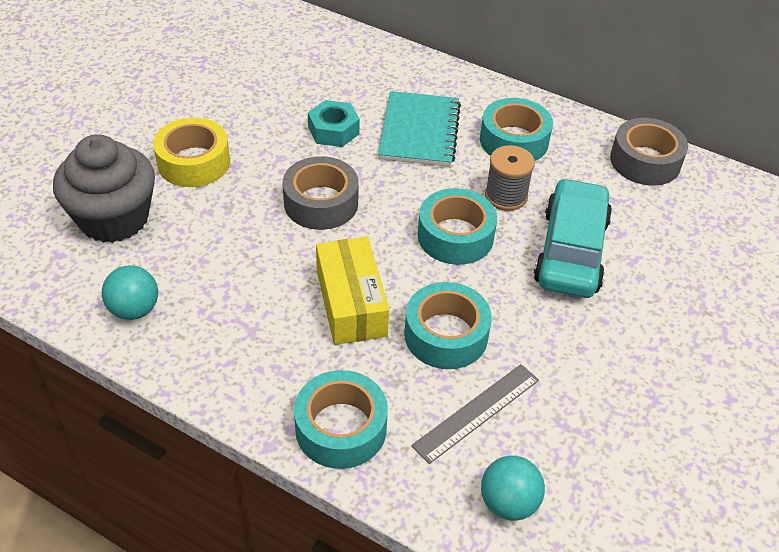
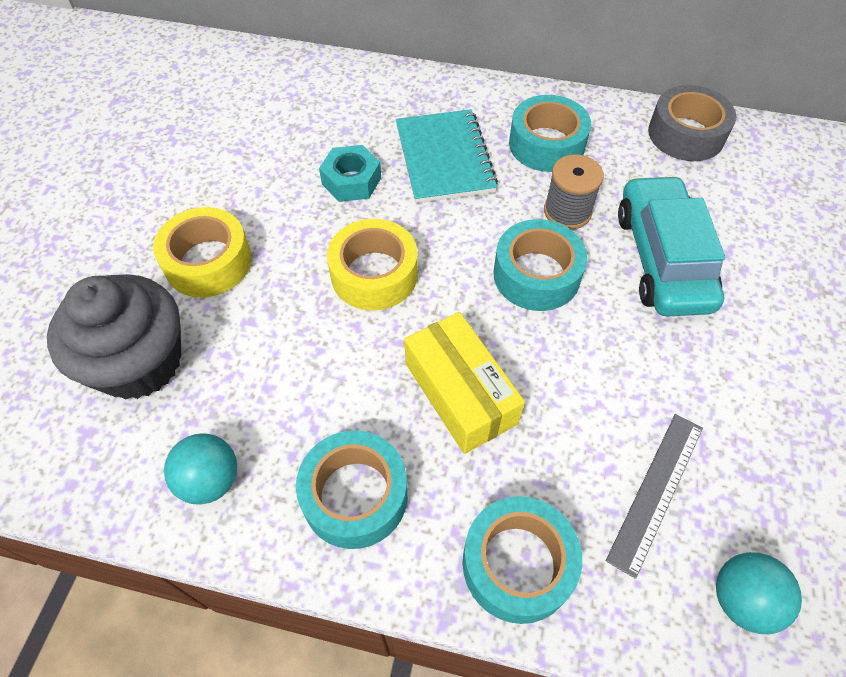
camera: 15 degrees left, 10 degrees up
grey tape [283,156,359,230] -> yellow tape [327,219,418,310]
turquoise tape [404,282,492,369] -> turquoise tape moved to [296,430,408,549]

